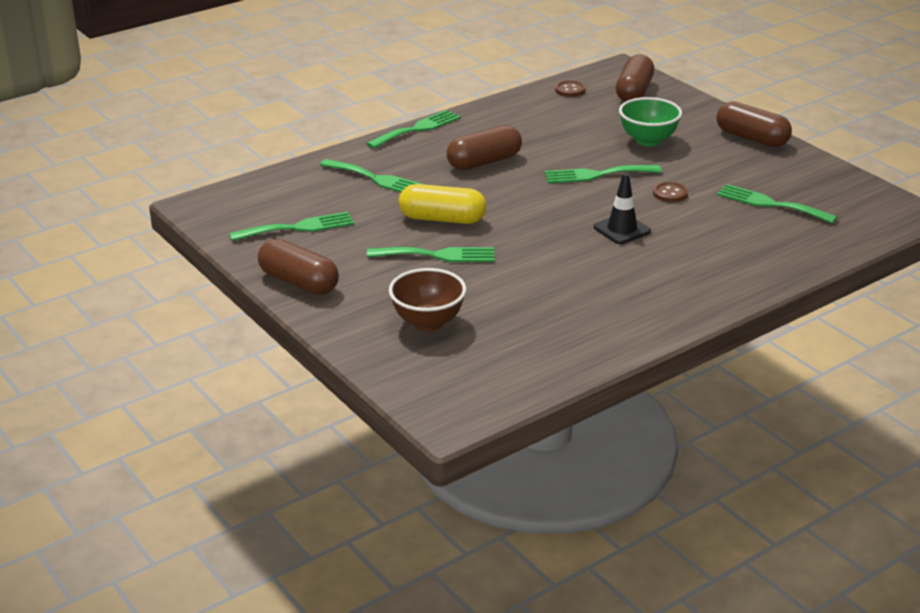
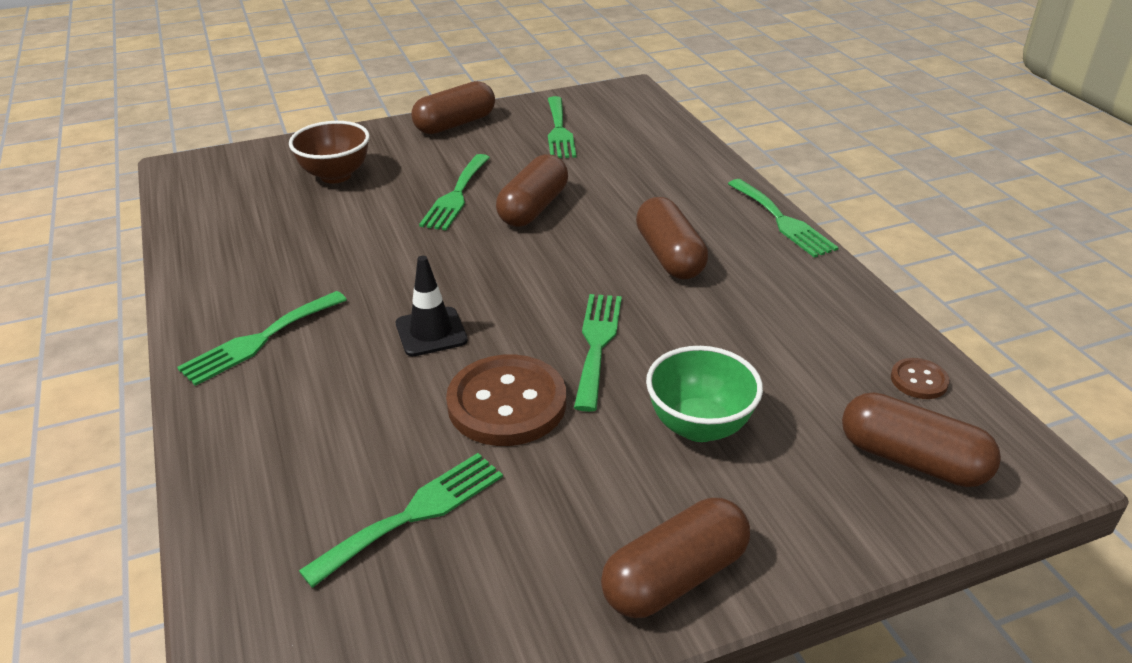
camera: 105 degrees right, 5 degrees up
green fork [320,159,425,192] -> green fork moved to [177,291,347,386]
yellow capsule [399,184,486,224] -> brown capsule [496,154,568,227]
brown button [653,182,688,202] -> brown button [446,354,566,446], size x2.11

